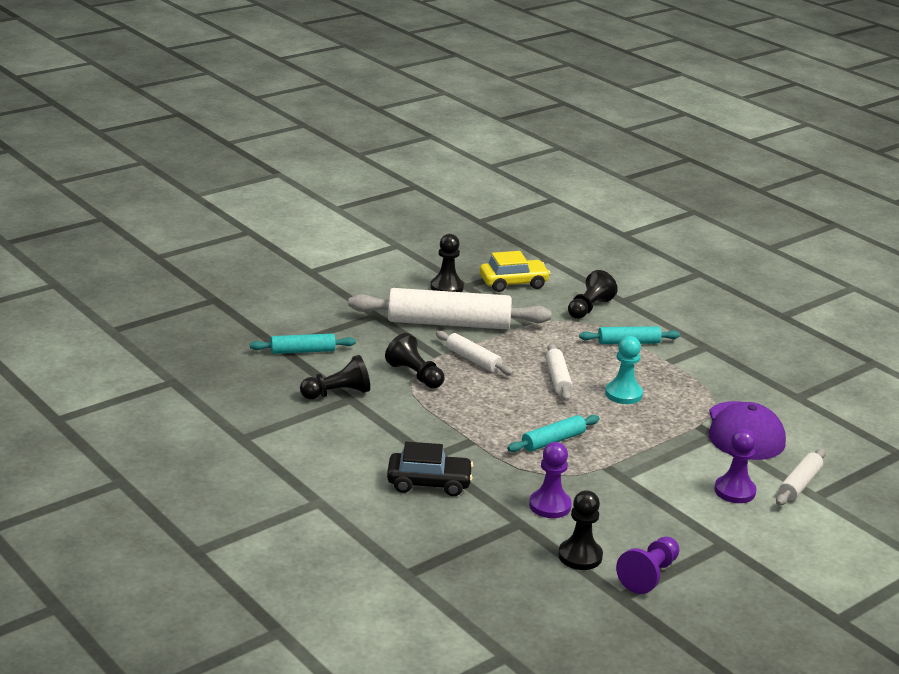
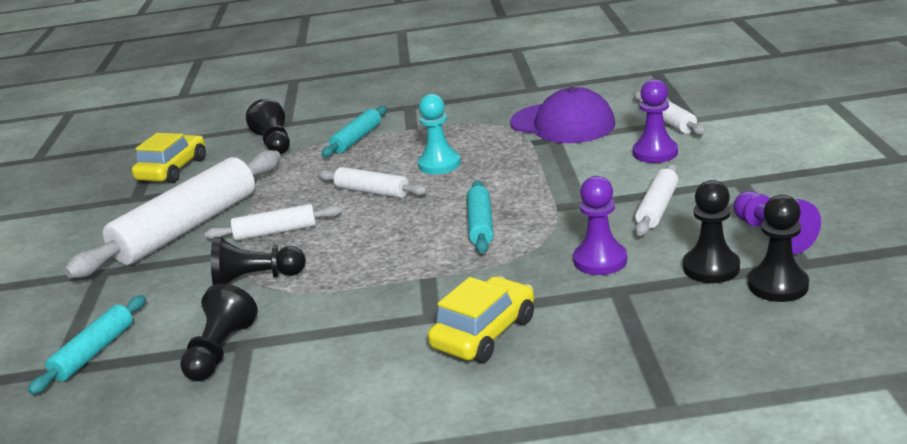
camera: 50 degrees left, 0 degrees up
black car [387,442,473,496] -> yellow car [428,276,534,363]
black pawn [430,234,464,292] -> black pawn moved to [748,195,809,302]
none -> white rolling pin [635,164,679,236]

